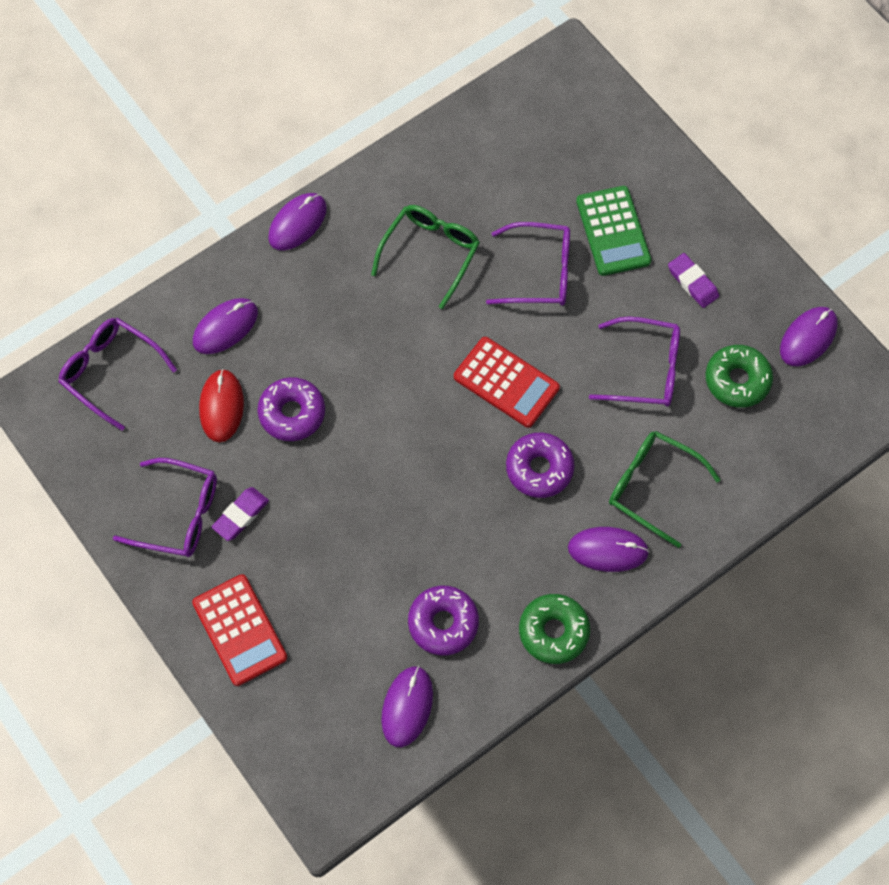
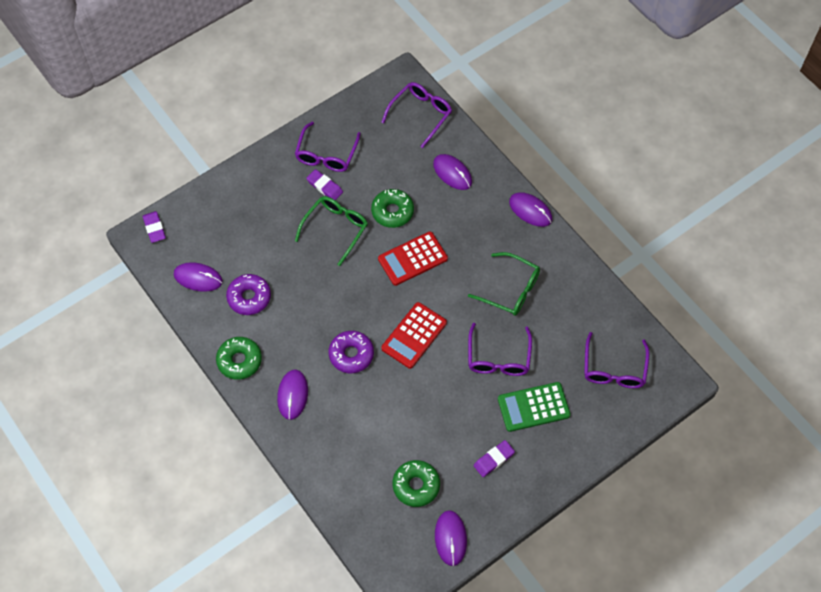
camera: 90 degrees right, 5 degrees down
red calculator [192,574,287,686] -> red calculator moved to [378,231,448,286]
red mouse [199,369,244,442] -> none
purple donut [257,377,325,441] -> green donut [371,189,414,228]
purple glasses [589,317,680,407] -> purple glasses moved to [584,332,650,388]
green glasses [609,431,720,548] -> green glasses moved to [295,196,368,266]
purple mouse [780,307,838,366] -> purple mouse turned 45 degrees clockwise [435,510,467,566]
none -> purple eraser [143,211,166,243]

